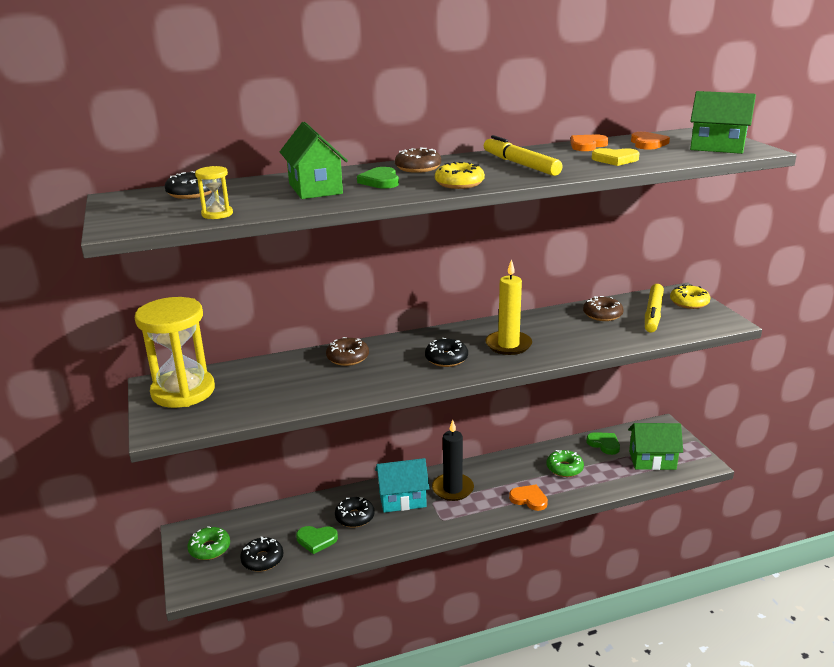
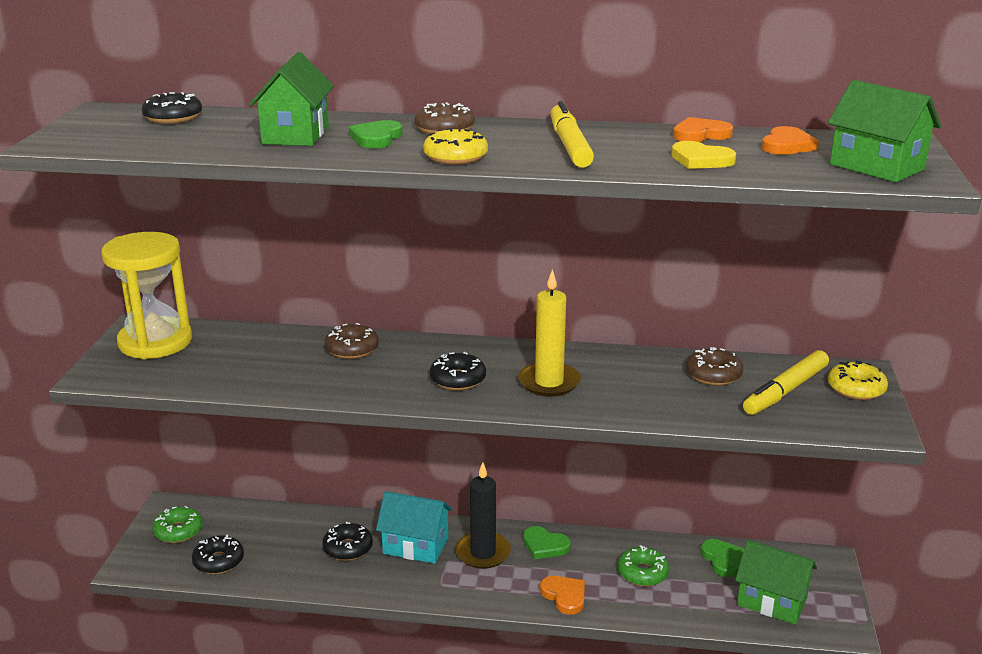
camera: 25 degrees right, 0 degrees up
yellow hourglass [195,166,233,219] -> none
green heart [296,526,338,554] -> green heart moved to [523,526,571,559]

